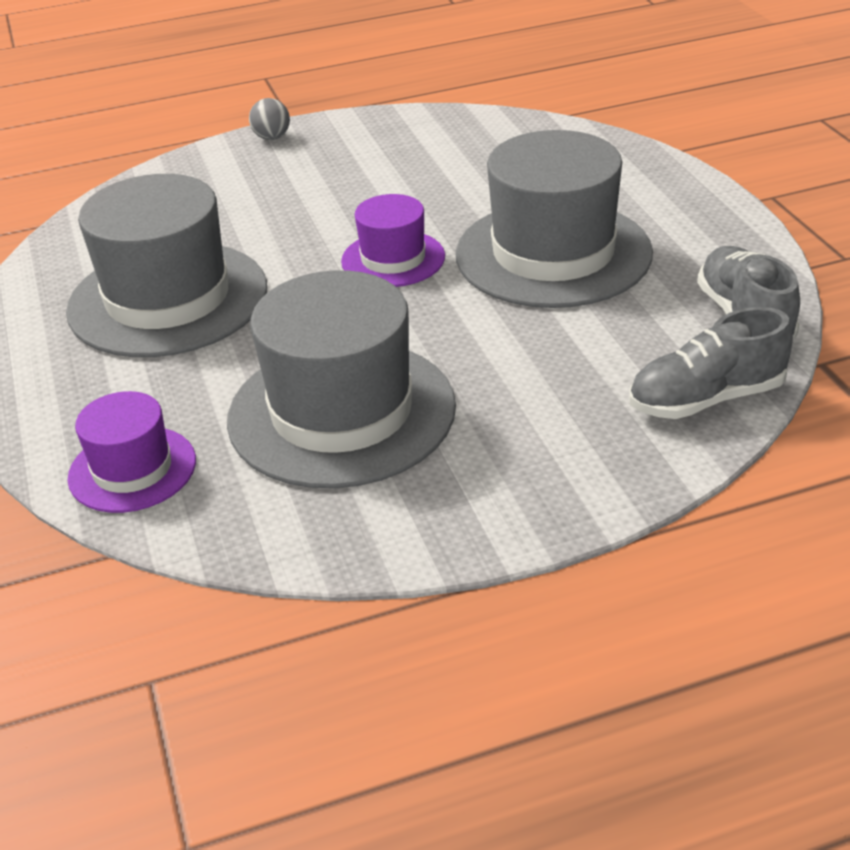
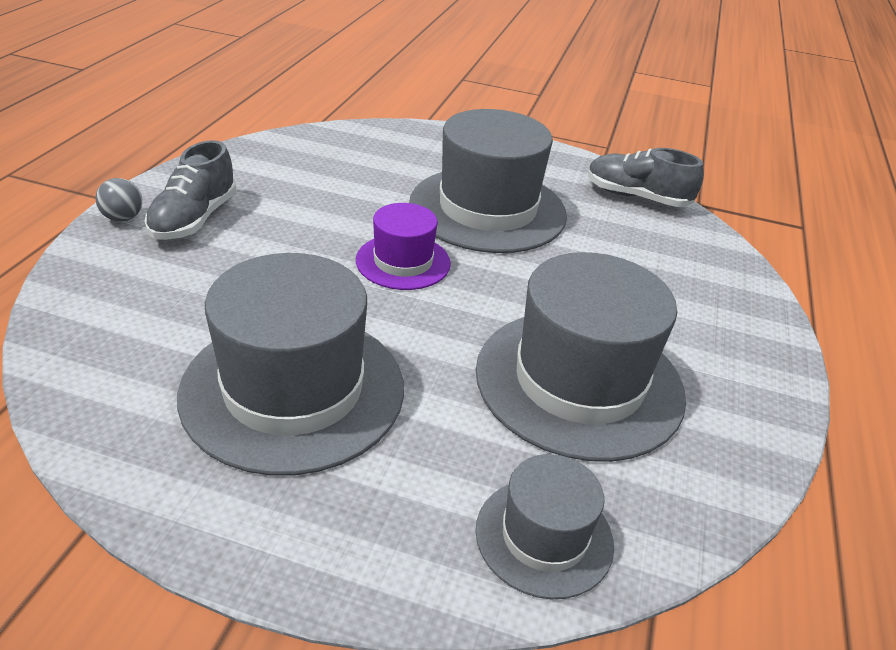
camera: 60 degrees left, 0 degrees up
purple hat [67,391,196,513] -> grey hat [476,454,614,599]
grey shoe [629,307,793,419] -> grey shoe moved to [145,140,237,240]

